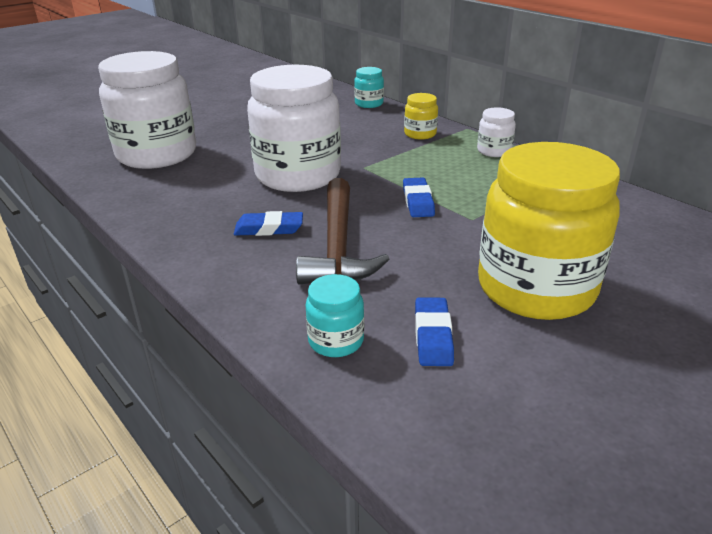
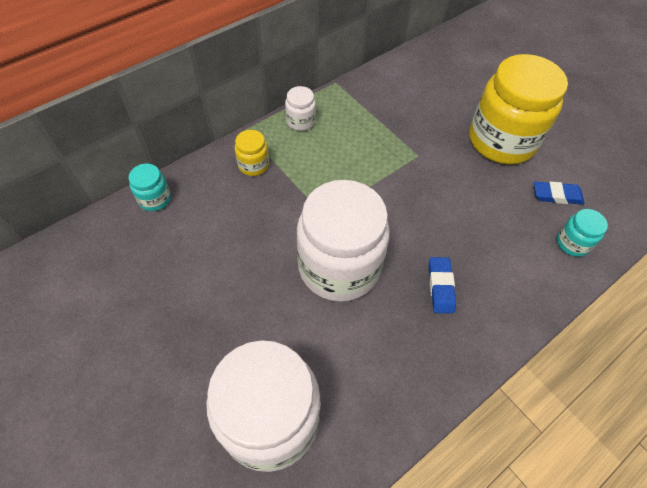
camera: 90 degrees left, 25 degrees up
brown hammer [296,178,389,285] -> none
blue eraser [403,178,435,217] -> none

